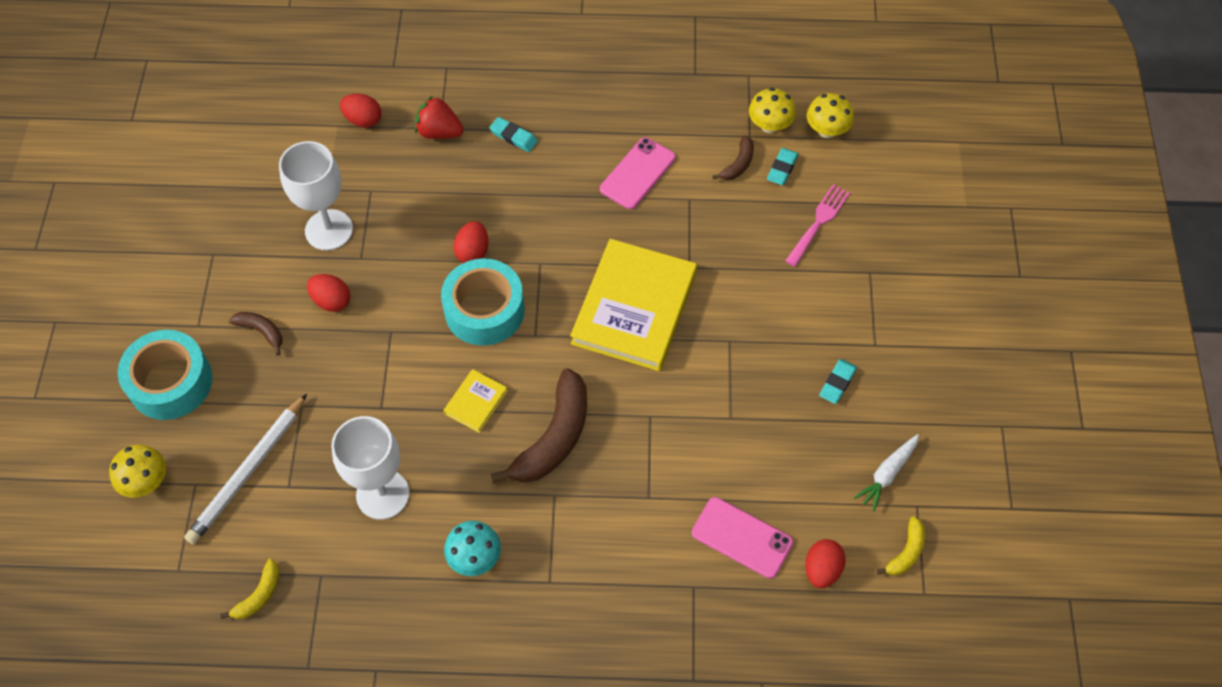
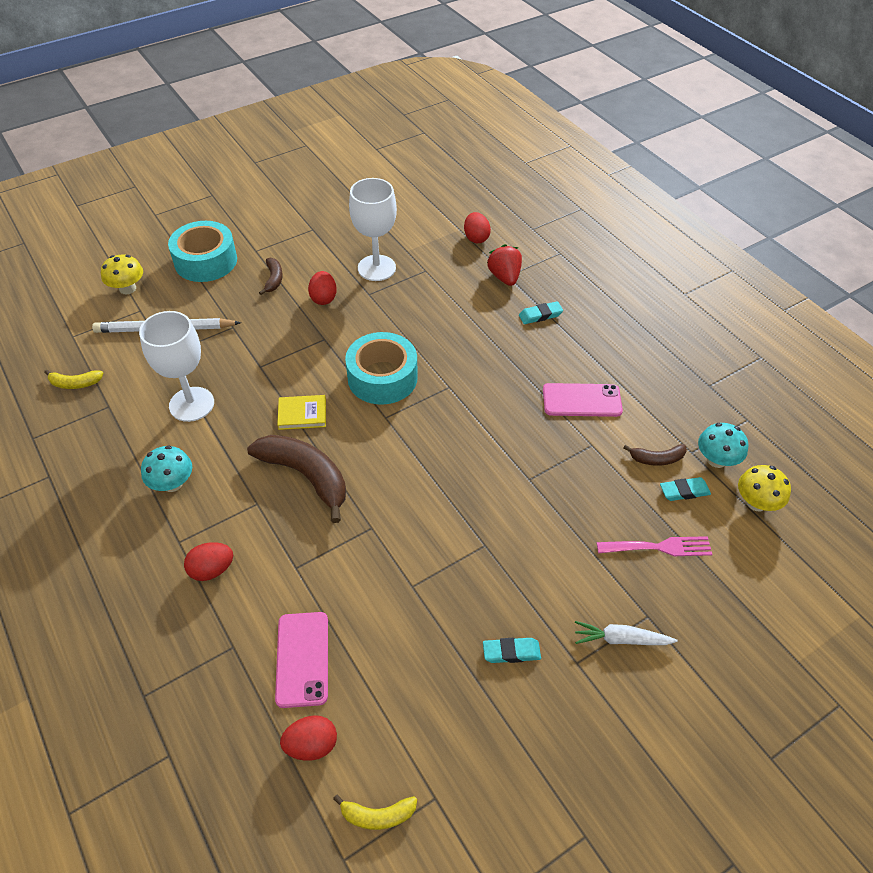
camera: 55 degrees right, 10 degrees down
red egg [453,221,488,263] -> red egg moved to [184,542,233,581]
turquoise eraser [489,117,538,152] -> turquoise eraser turned 75 degrees clockwise [519,301,563,324]
brown banana [491,368,587,483] -> brown banana turned 135 degrees counterclockwise [247,435,346,523]
yellow book [570,239,697,371] -> none
yellow mushroom [749,88,796,133] -> turquoise mushroom [698,423,748,468]
white carrot [854,434,919,512] -> white carrot moved to [575,621,678,645]

